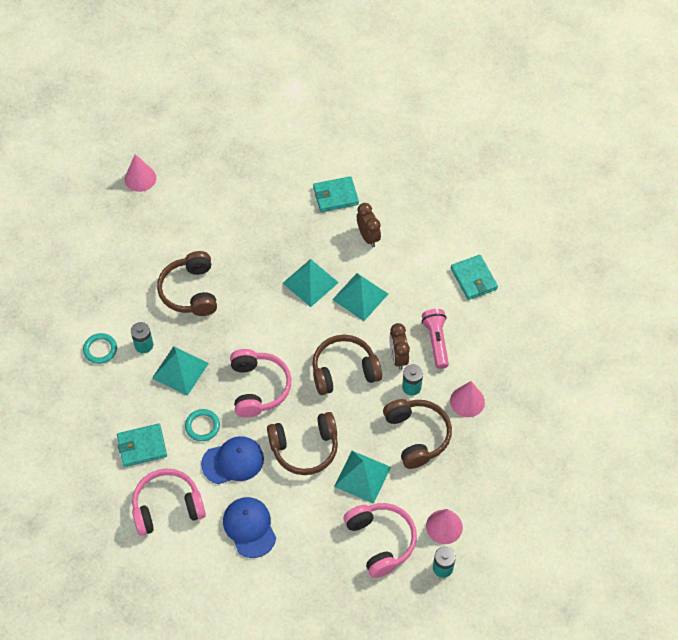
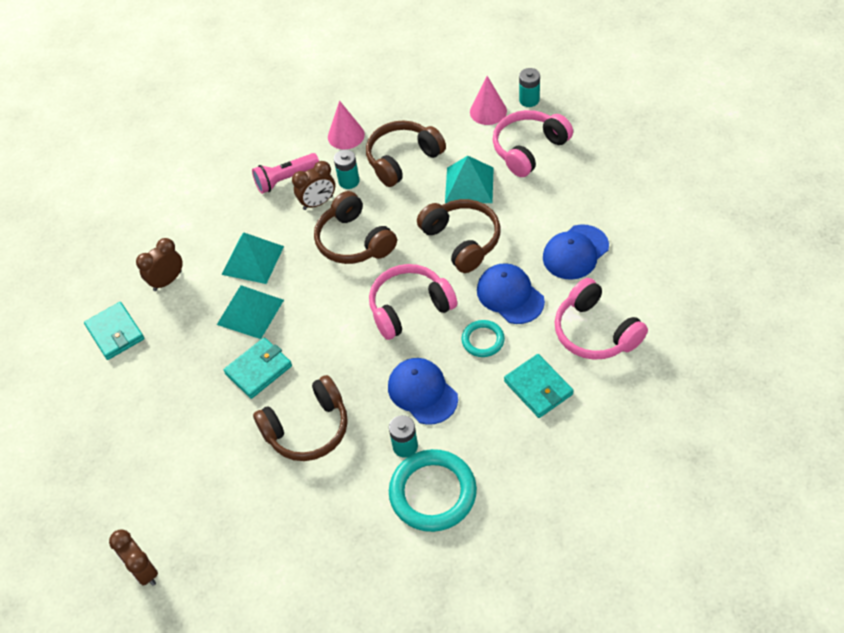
camera: 105 degrees left, 5 degrees down
turquoise ring [83,333,117,364] -> turquoise ring [389,449,477,532], size x1.87
pink cone [125,154,156,192] -> brown clock [109,529,158,586]
turquoise pyramid [152,346,209,396] -> blue cap [388,358,458,425]
turquoise wallet [451,255,498,300] -> turquoise wallet moved to [224,337,292,399]

